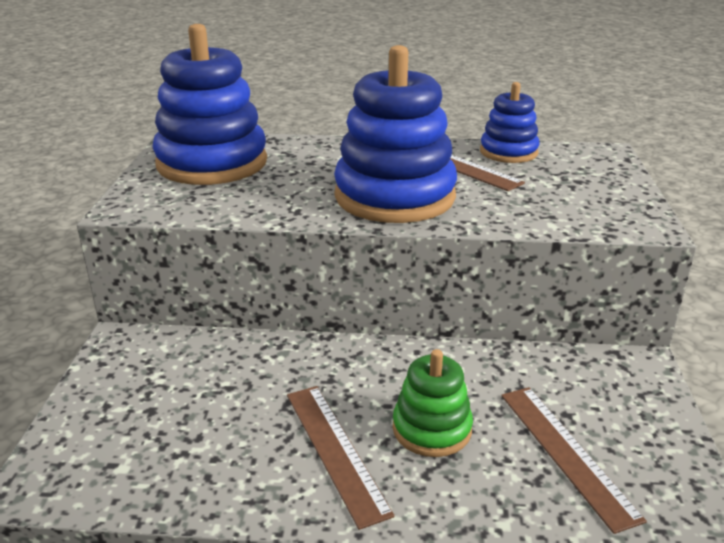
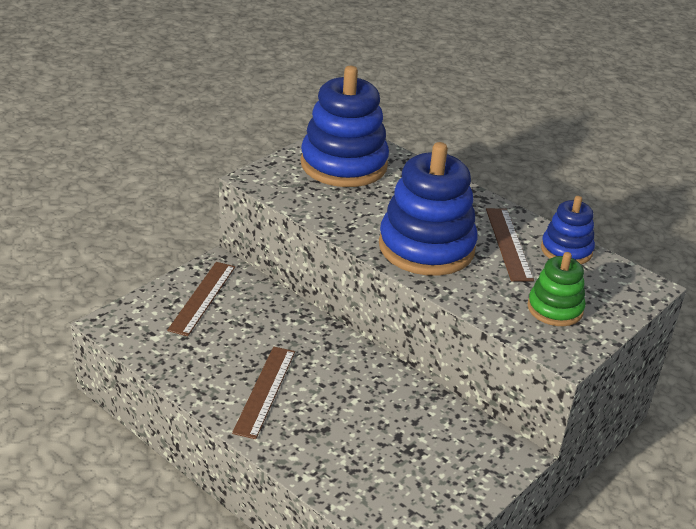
camera: 35 degrees right, 5 degrees up
green stacking toy [393,349,473,457] -> green stacking toy moved to [527,252,586,326]
brown ruler [501,387,647,534] -> brown ruler moved to [167,262,235,336]

